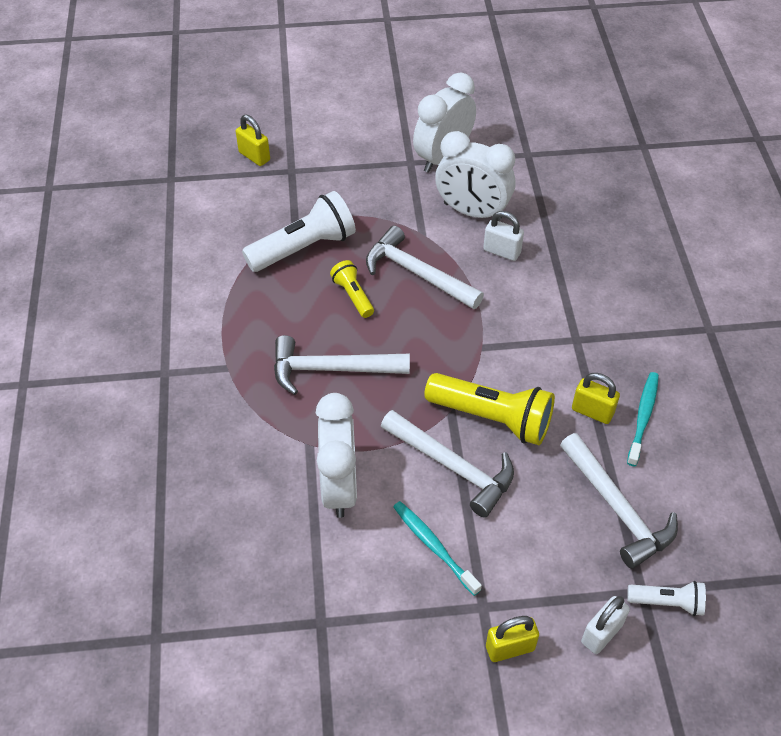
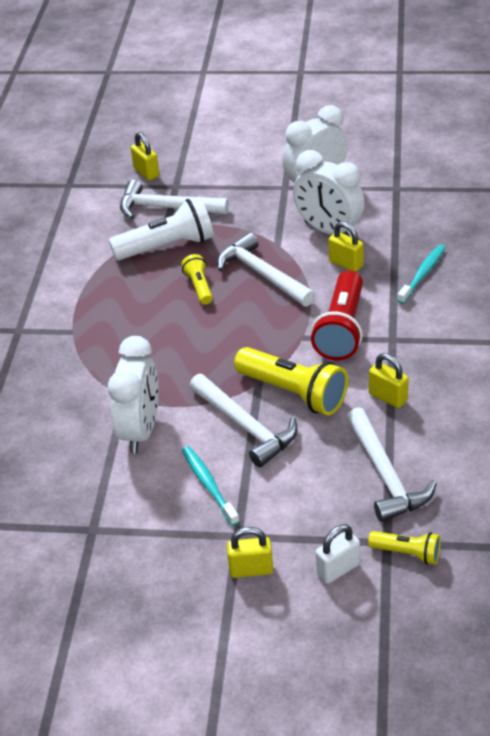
camera: 15 degrees right, 10 degrees down
white hammer [274,335,410,395] -> white hammer moved to [120,180,229,219]
white padlock [483,211,524,261] -> yellow padlock [328,221,364,272]
turquoise toothbrush [627,372,659,466] -> turquoise toothbrush moved to [397,244,446,304]
white flashlight [627,581,706,616] -> yellow flashlight [368,531,441,565]
none -> red flashlight [311,270,363,360]

